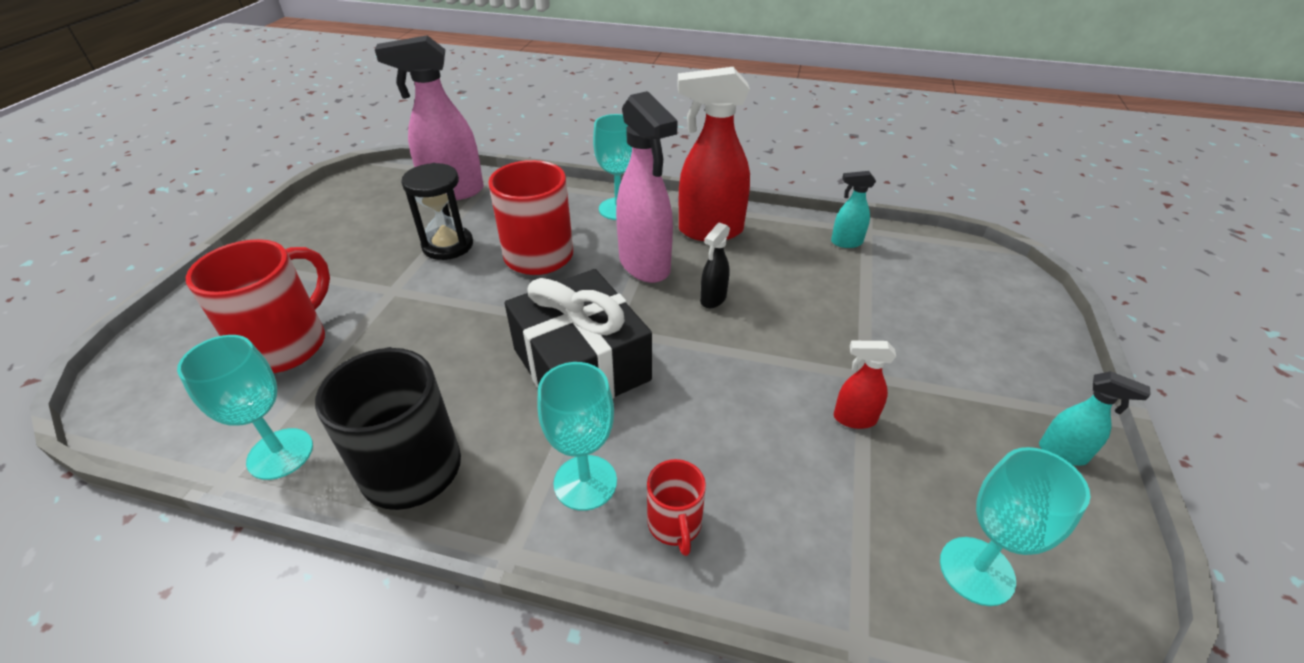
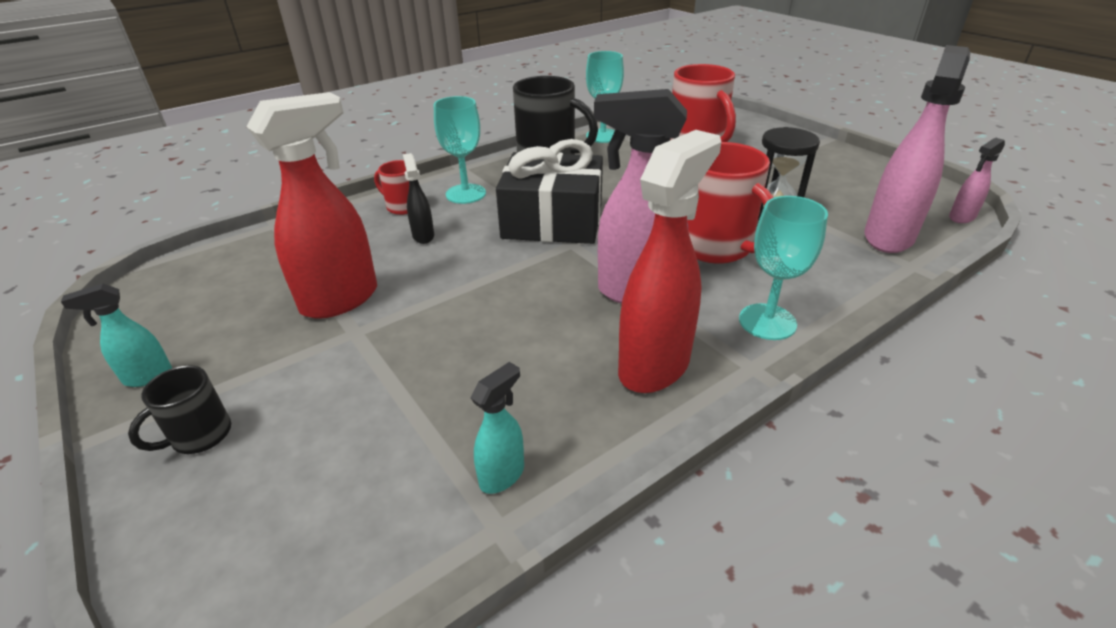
camera: 130 degrees right, 5 degrees down
black spray bottle [700,222,730,308] -> black spray bottle moved to [403,153,434,244]
red spray bottle [834,341,896,429] -> red spray bottle [246,92,377,319], size x2.09
turquoise goblet [940,447,1090,606] -> none
none -> black mug [128,365,231,454]
none -> pink spray bottle [949,138,1005,223]

